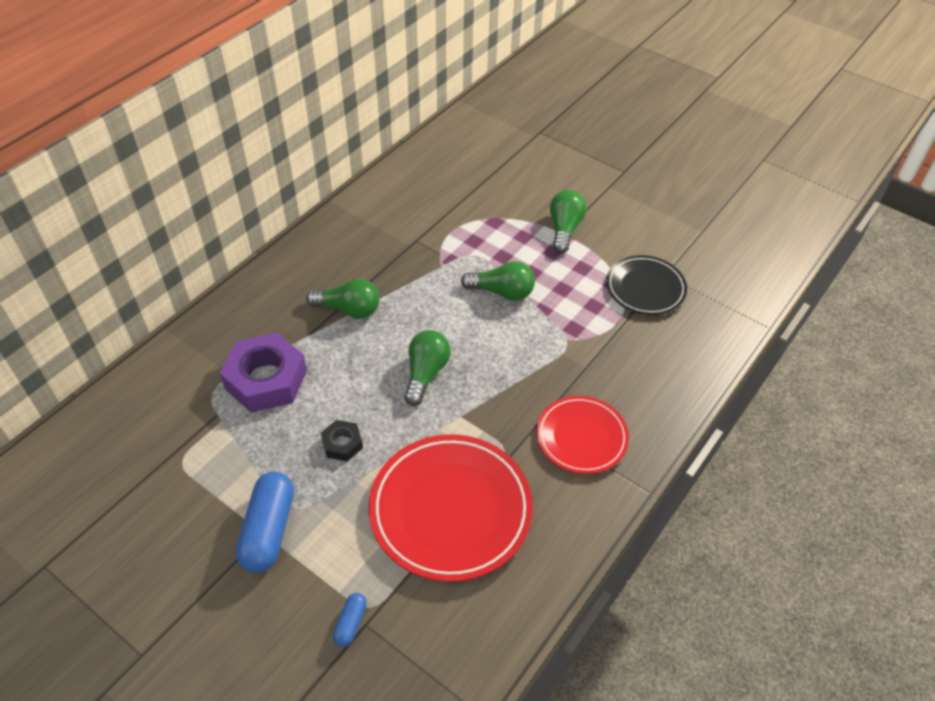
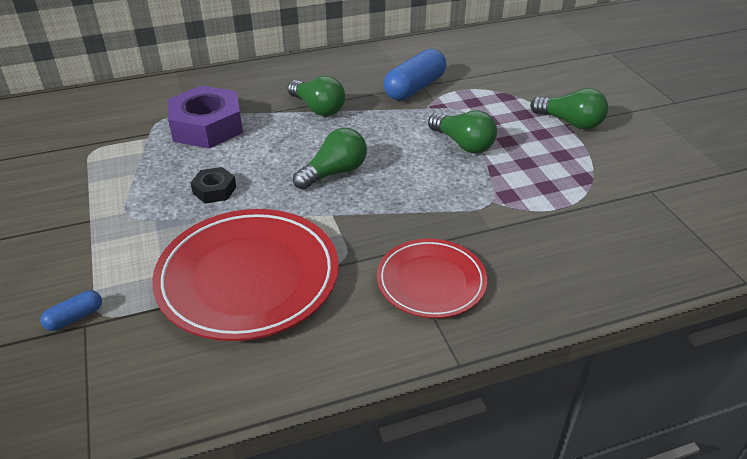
camera: 35 degrees right, 10 degrees down
blue capsule [236,471,294,573] -> blue capsule moved to [384,49,446,100]
green light bulb [550,190,587,253] -> green light bulb turned 75 degrees clockwise [530,88,608,129]
black plate [606,255,687,315] -> none

